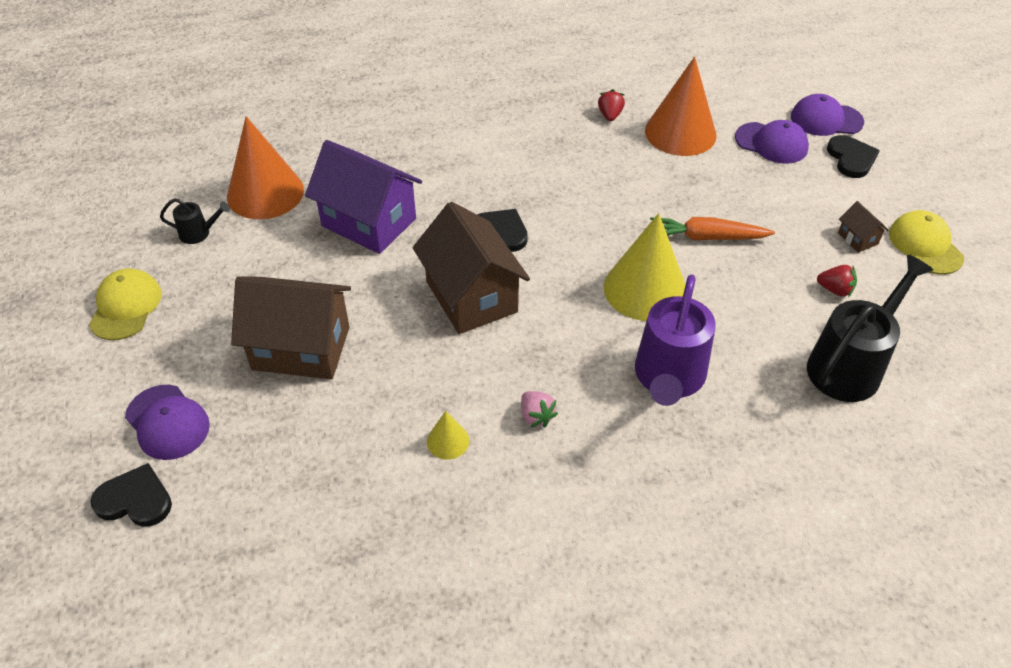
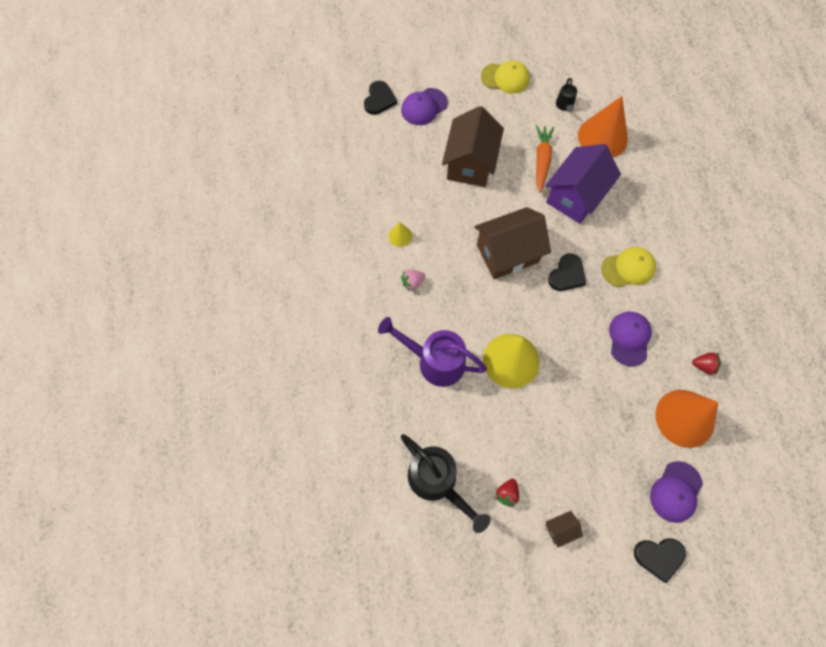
camera: 95 degrees right, 20 degrees up
orange carrot [650,217,775,240] -> orange carrot moved to [536,125,554,193]
purple cap [791,94,864,136] -> purple cap moved to [609,312,652,366]
yellow cap [889,210,964,275] -> yellow cap moved to [601,247,656,287]

